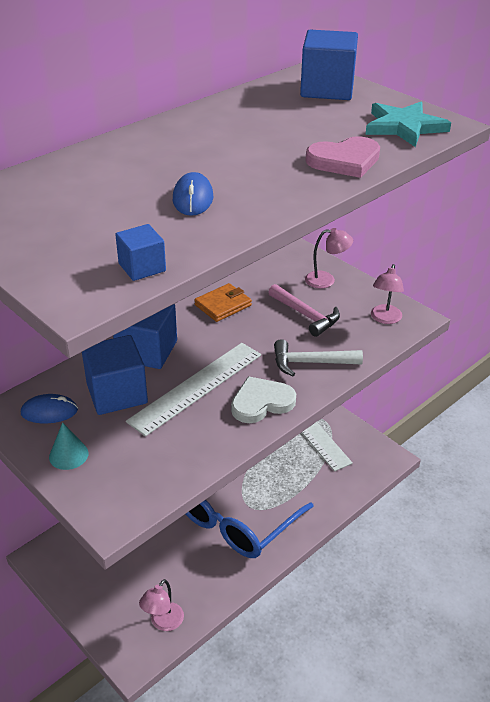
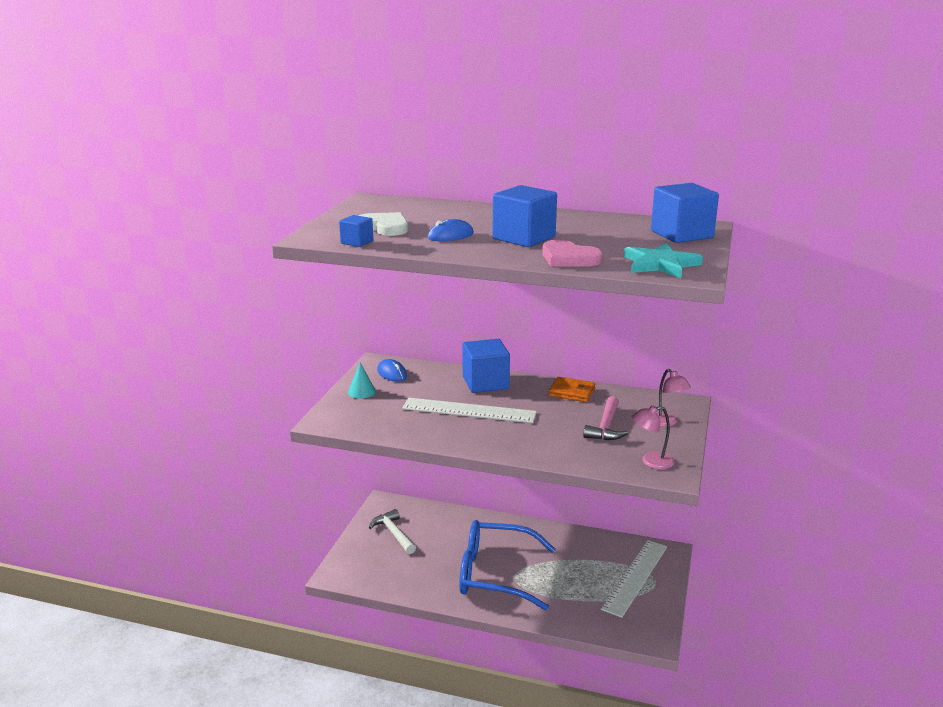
camera: 60 degrees right, 15 degrees down
blue cube [82,335,148,415] -> blue cube moved to [492,185,557,247]
pink lamp [139,579,184,631] -> none
white heart [231,376,296,423] -> white heart moved to [359,212,408,236]
white hammer [274,339,363,376] -> white hammer moved to [369,509,416,554]

